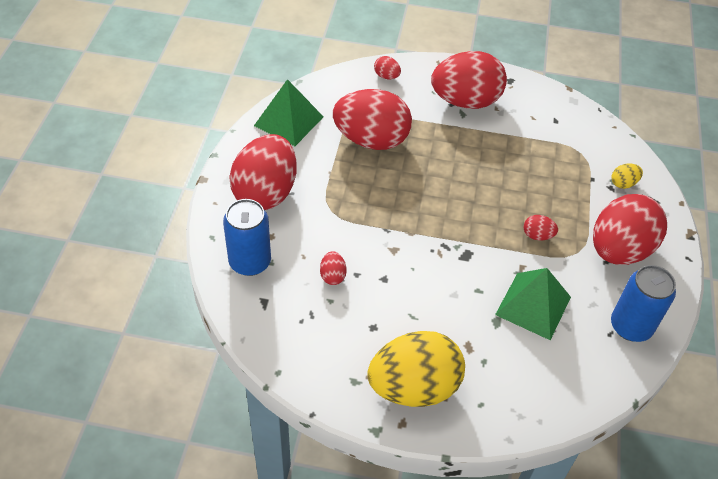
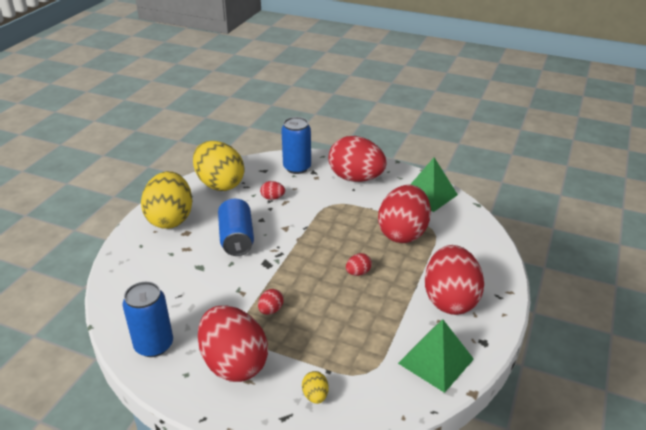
camera: 105 degrees right, 15 degrees down
red egg [374,56,401,79] -> red egg moved to [346,253,372,276]
green pyramid [495,268,571,340] -> green pyramid moved to [398,319,474,393]
none -> yellow egg [193,141,244,191]
none -> blue can [218,198,254,256]

